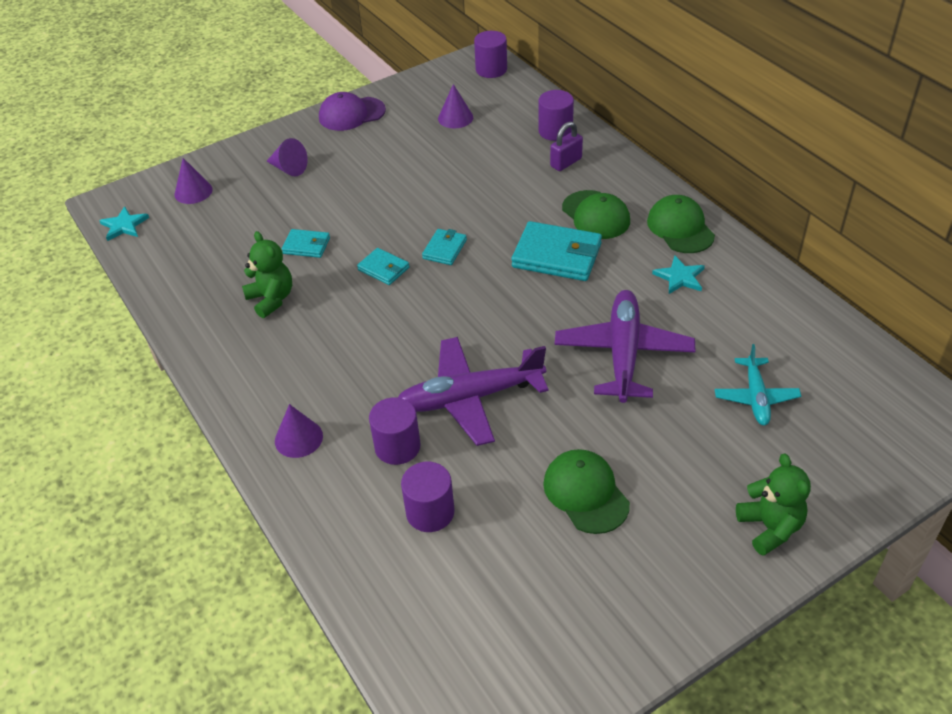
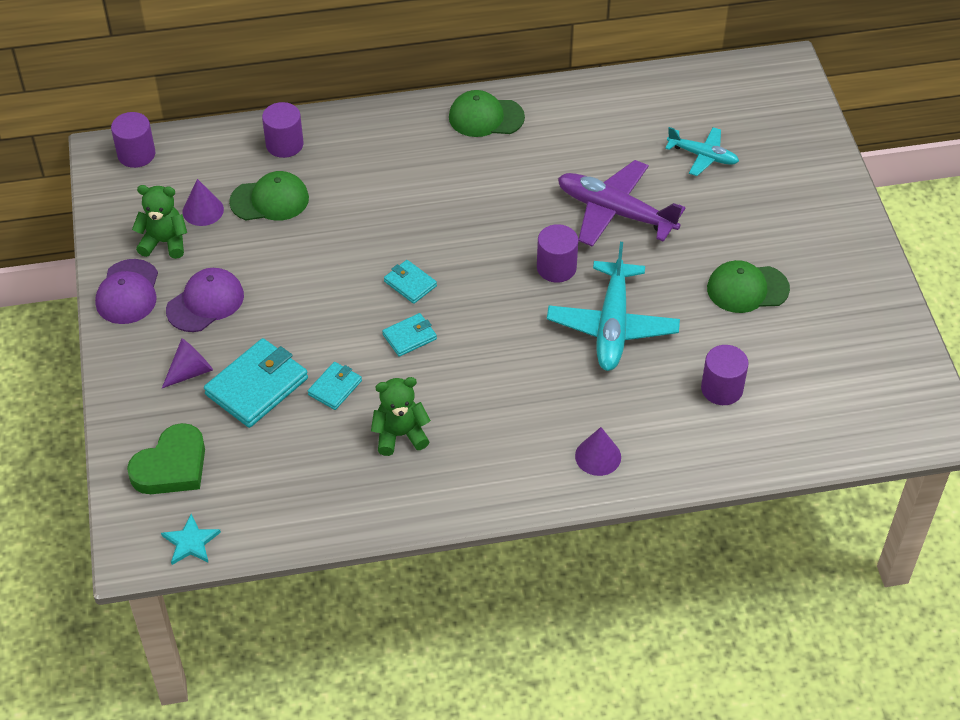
camera: 70 degrees left, 5 degrees up
purple cone [174,158,213,204] -> green heart [127,423,205,494]
purple cylinder [369,397,420,465] -> purple cylinder moved to [537,224,578,283]
purple plane [398,337,549,446] -> turquoise plane [547,242,680,371]
turquoise wallet [512,221,602,281] -> turquoise wallet moved to [204,338,308,428]
purple padlock [550,122,583,171] -> none
green cap [562,190,630,239] -> green cap moved to [229,171,309,221]
turquoise star [652,256,705,294] -> none
green teddy bear [736,454,811,556] -> green teddy bear moved to [132,185,187,259]
none -> purple cap [166,268,244,332]

